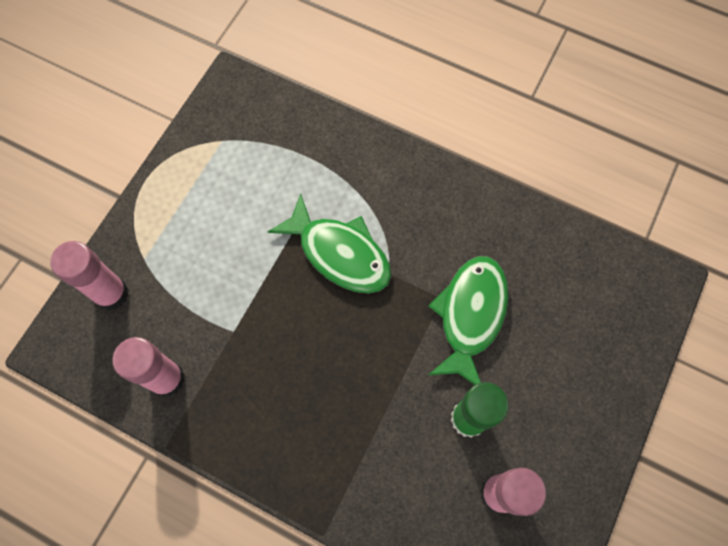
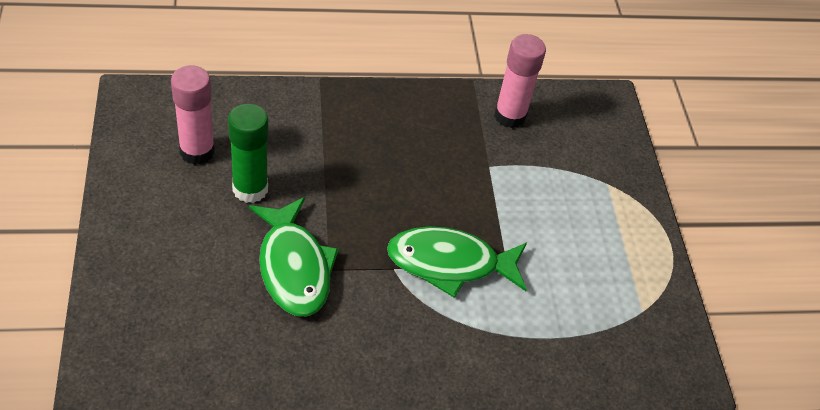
camera: 140 degrees right, 20 degrees down
pink glue stick [50,241,129,310] -> none

